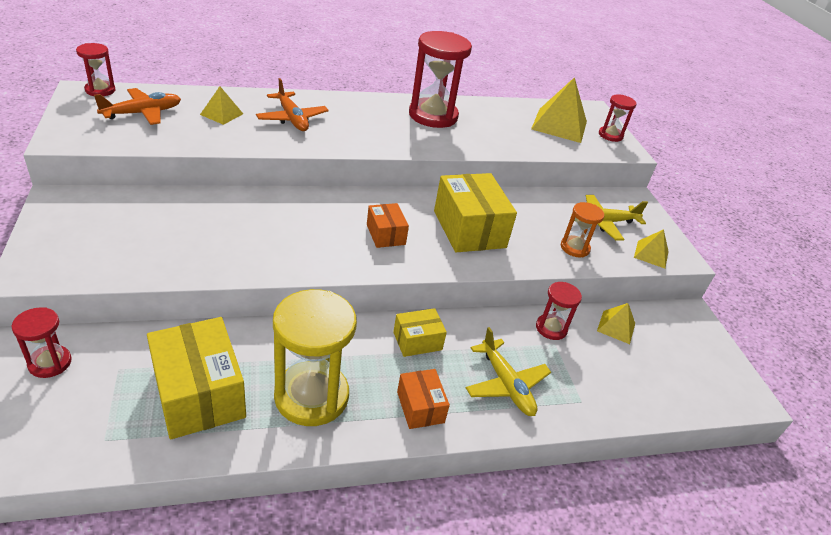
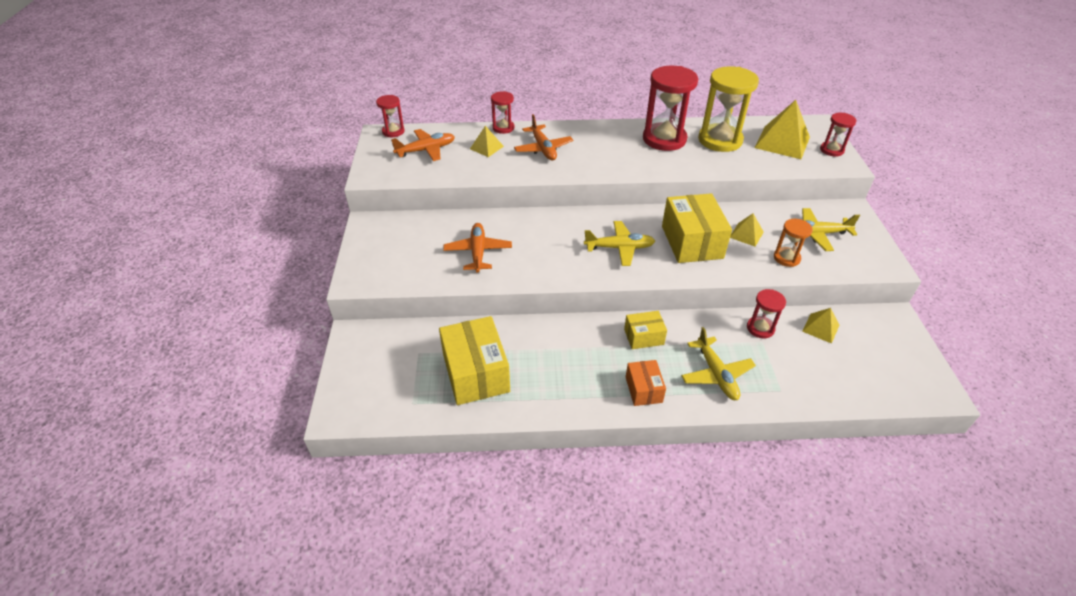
camera: 15 degrees right, 5 degrees up
red hourglass [12,307,72,378] -> red hourglass moved to [491,91,515,134]
yellow hourglass [273,289,357,426] -> yellow hourglass moved to [698,66,759,152]
orange box [367,203,409,248] -> yellow plane [584,221,655,266]
yellow pyramid [634,229,669,268] -> yellow pyramid moved to [730,213,764,247]
none -> orange plane [443,223,512,273]

